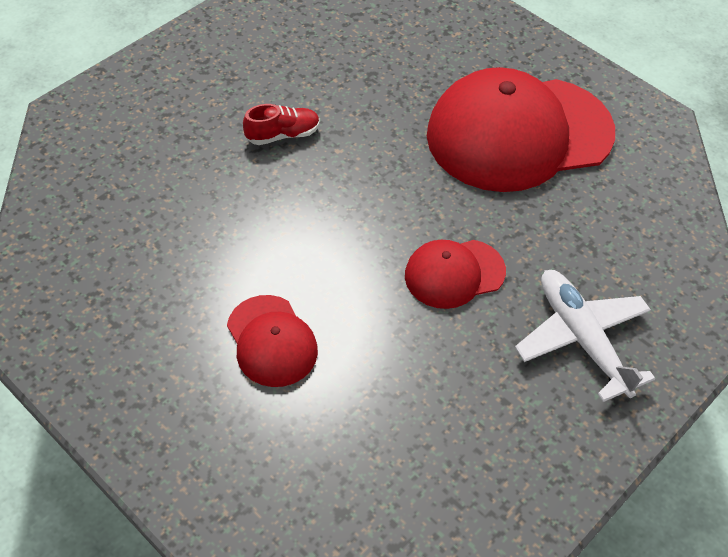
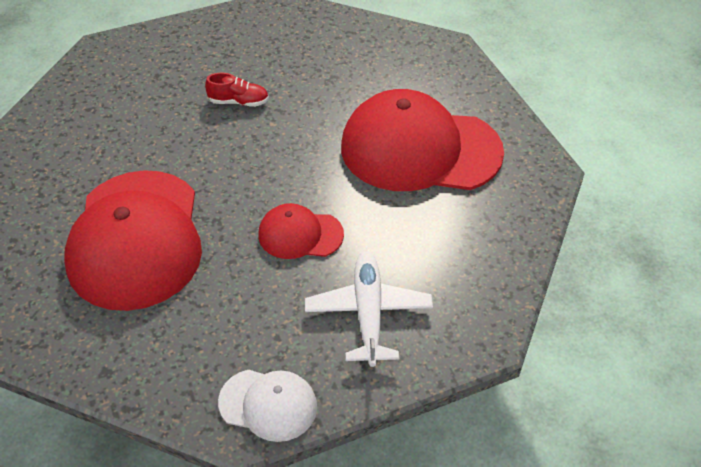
camera: 25 degrees right, 5 degrees down
red cap [227,295,318,387] -> red cap [64,170,202,311], size x2.06
none -> white cap [218,370,317,442]

